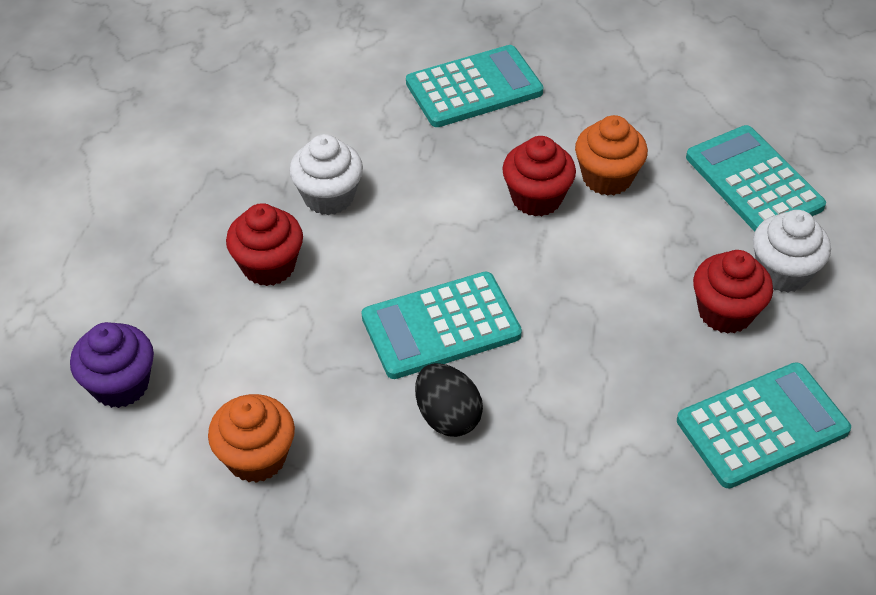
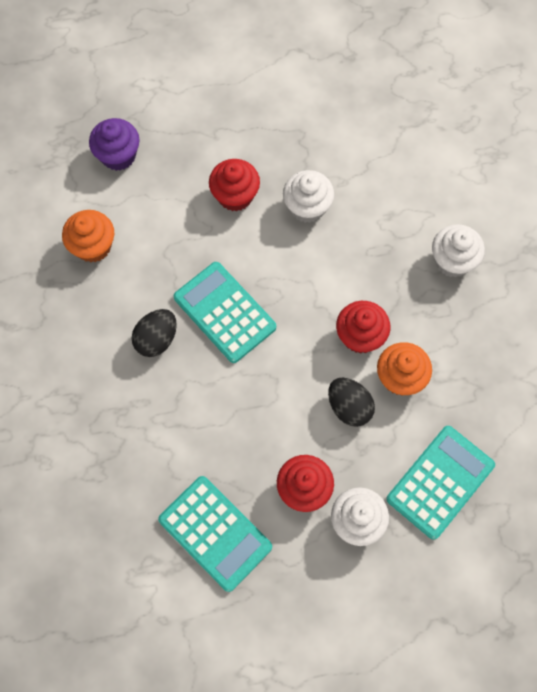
camera: 70 degrees right, 20 degrees up
turquoise calculator [406,45,543,127] -> white cupcake [432,224,485,277]
none -> black egg [328,378,375,427]

